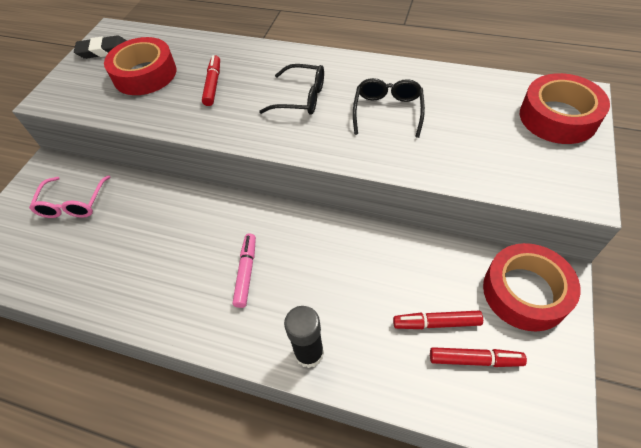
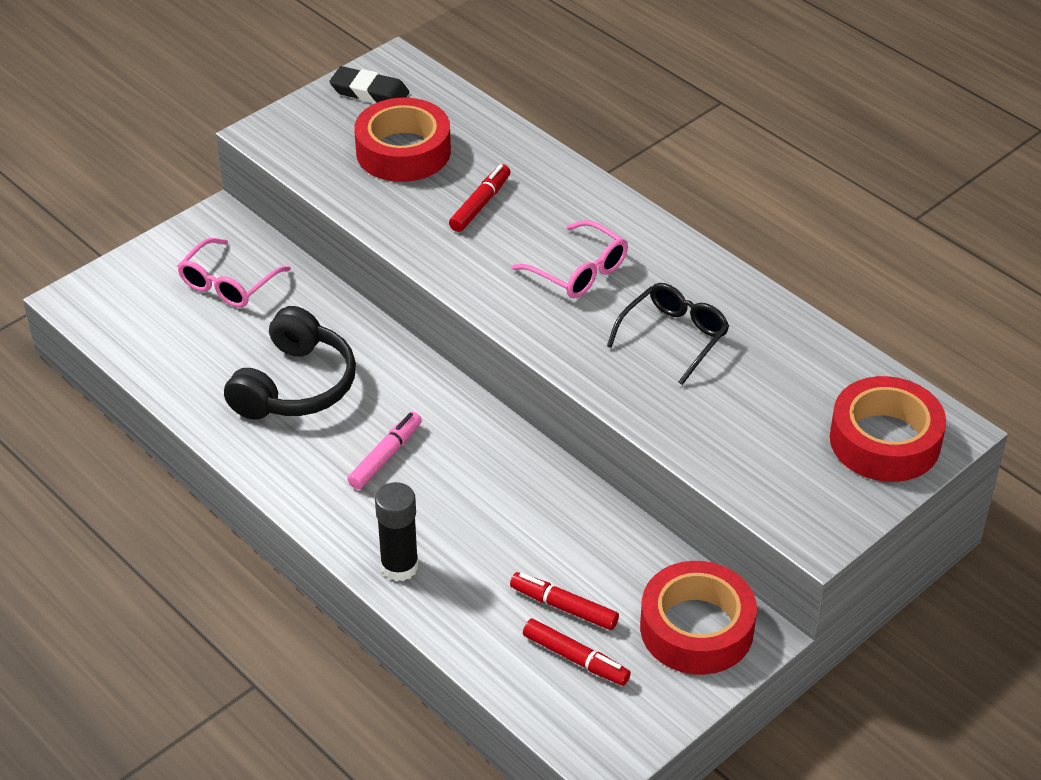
camera: 25 degrees right, 10 degrees down
black glasses [259,64,324,115] -> pink glasses [512,220,628,298]
none -> black headphones [224,306,356,420]

